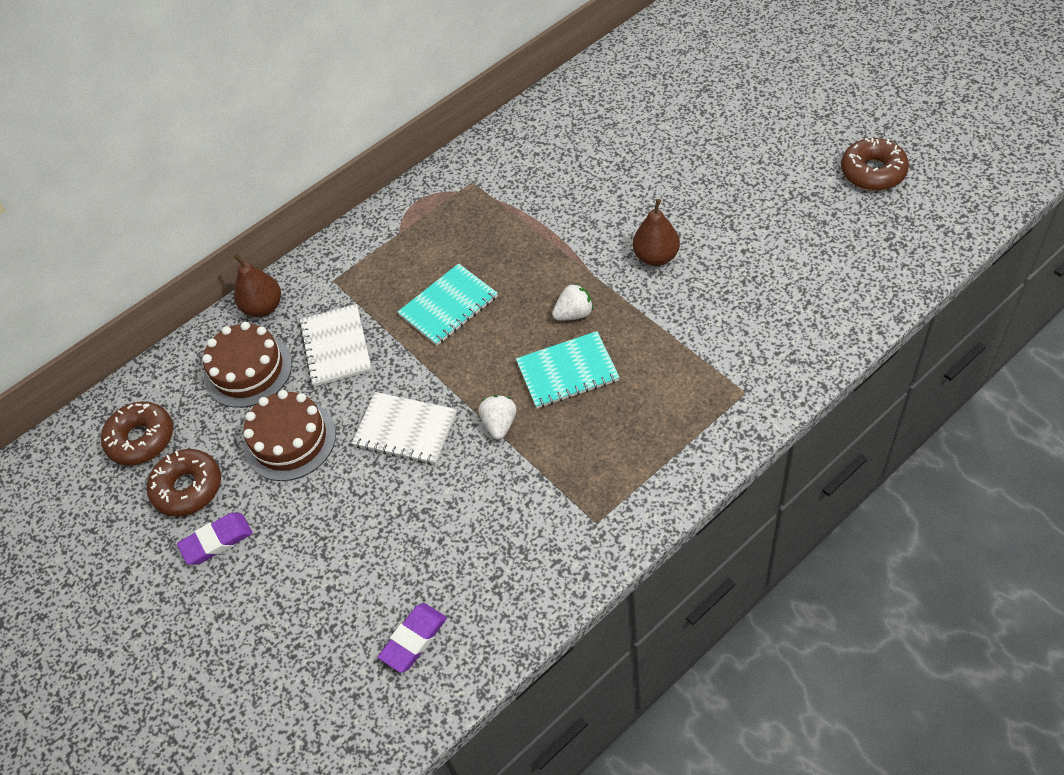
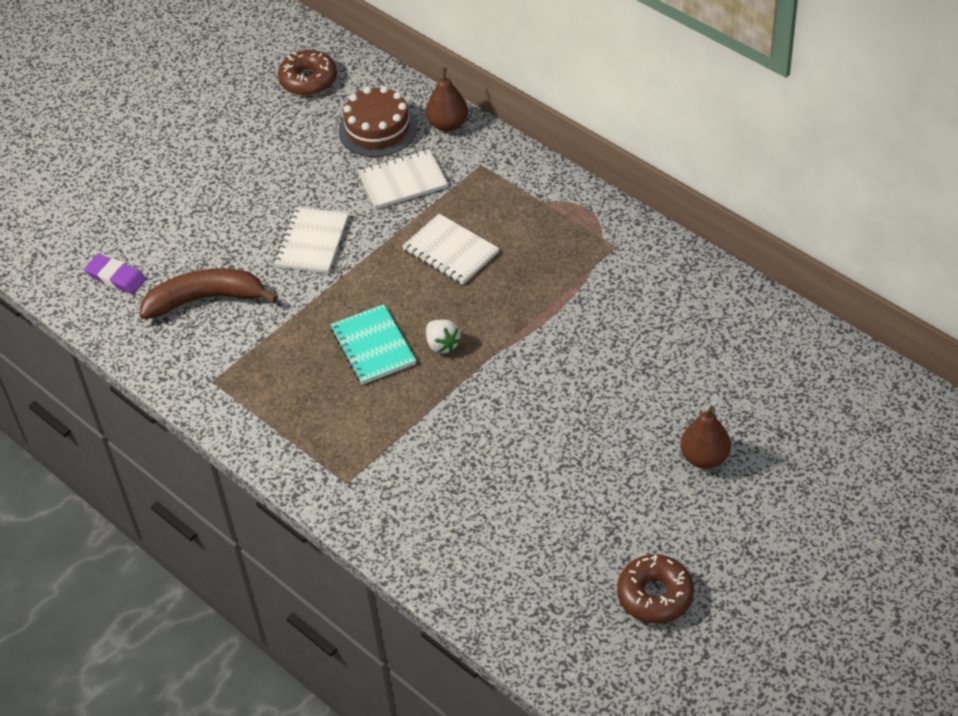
camera: 80 degrees right, 5 degrees down
brown donut [147,449,221,517] -> none
purple eraser [177,513,252,565] -> none
brown cake [243,390,336,481] -> none
turquoise notebook [398,263,498,346] -> white notebook [402,214,499,285]
white strawberry [479,395,517,440] -> none
brown pear [633,199,680,266] -> brown pear moved to [680,406,731,469]
none -> brown banana [139,268,278,319]

